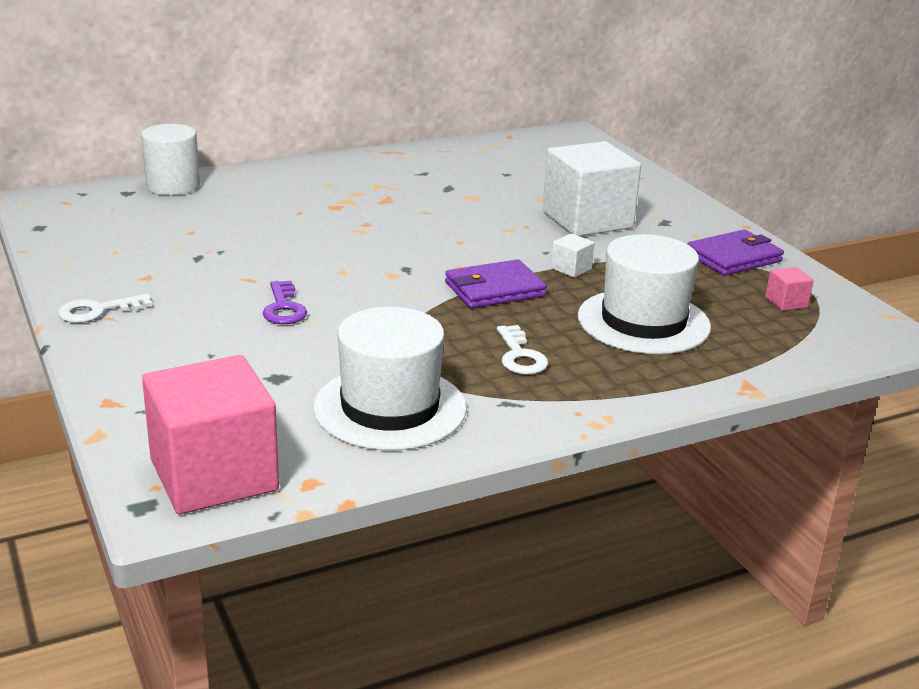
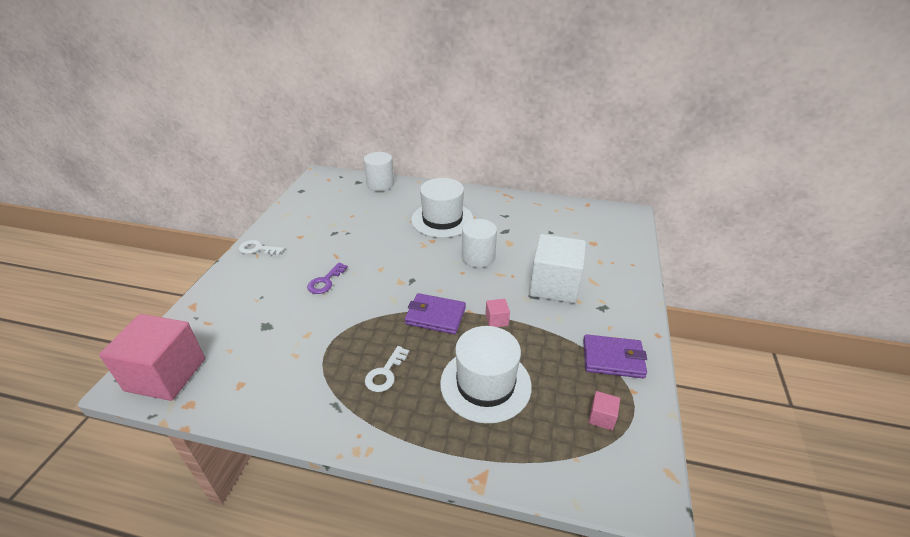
camera: 40 degrees right, 10 degrees up
white hat [313,307,467,450] -> white hat moved to [411,178,474,238]
white cube [551,233,594,278] -> pink cube [485,299,510,327]
none -> white cylinder [462,219,497,268]

